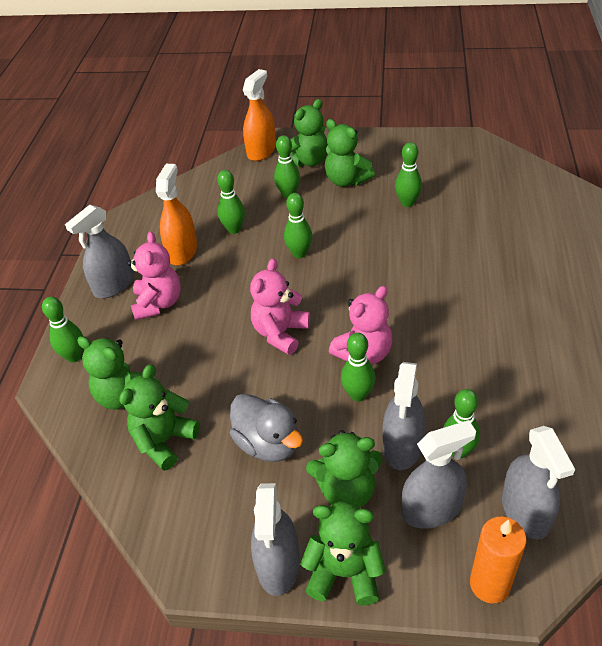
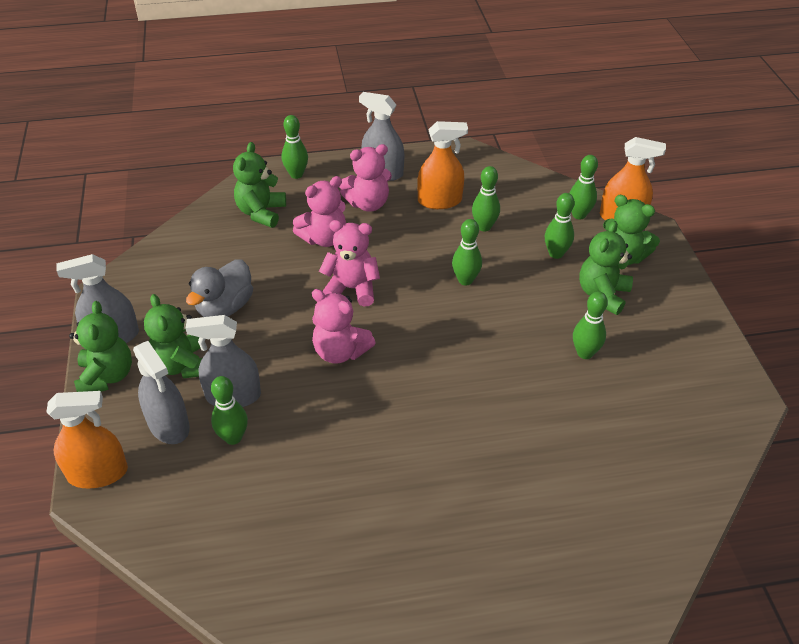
camera: 70 degrees right, 0 degrees up
green teddy bear [119,364,200,471] -> none
green bowling pin [341,333,376,401] -> green bowling pin moved to [570,155,598,220]
orange candle [470,517,527,603] -> orange spray bottle [46,391,128,489]
grey spray bottle [502,426,575,539] -> none
none -> pink teddy bear [293,176,346,247]

